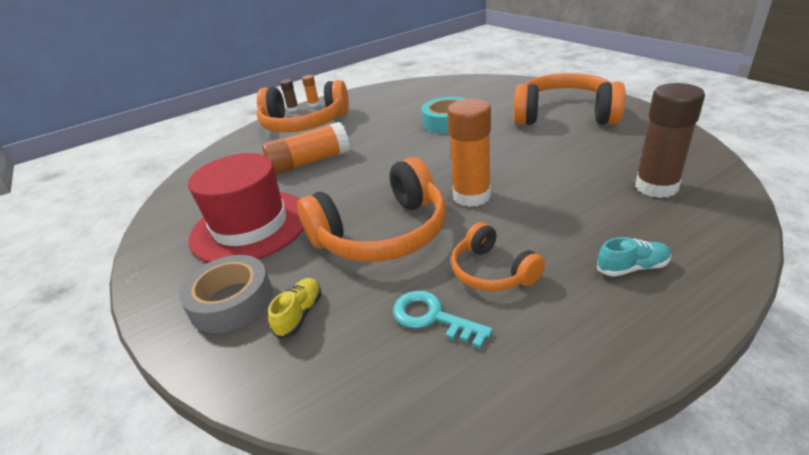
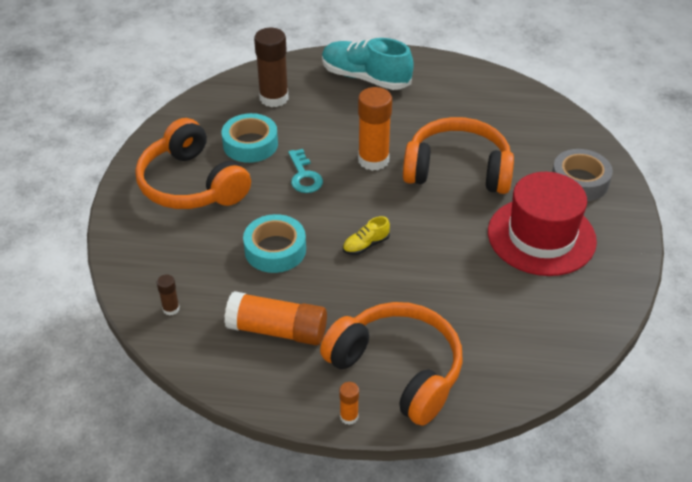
camera: 145 degrees left, 10 degrees up
orange glue stick [262,122,350,175] -> orange glue stick moved to [224,291,327,345]
yellow shoe [268,278,321,339] -> yellow shoe moved to [343,216,390,255]
brown glue stick [280,79,299,112] -> brown glue stick moved to [157,274,180,316]
turquoise key [393,291,493,349] -> turquoise key moved to [288,149,323,193]
orange headphones [451,222,545,291] -> none
turquoise shoe [597,237,672,277] -> turquoise shoe [322,38,414,90], size x2.21
none -> turquoise tape [222,113,278,163]

